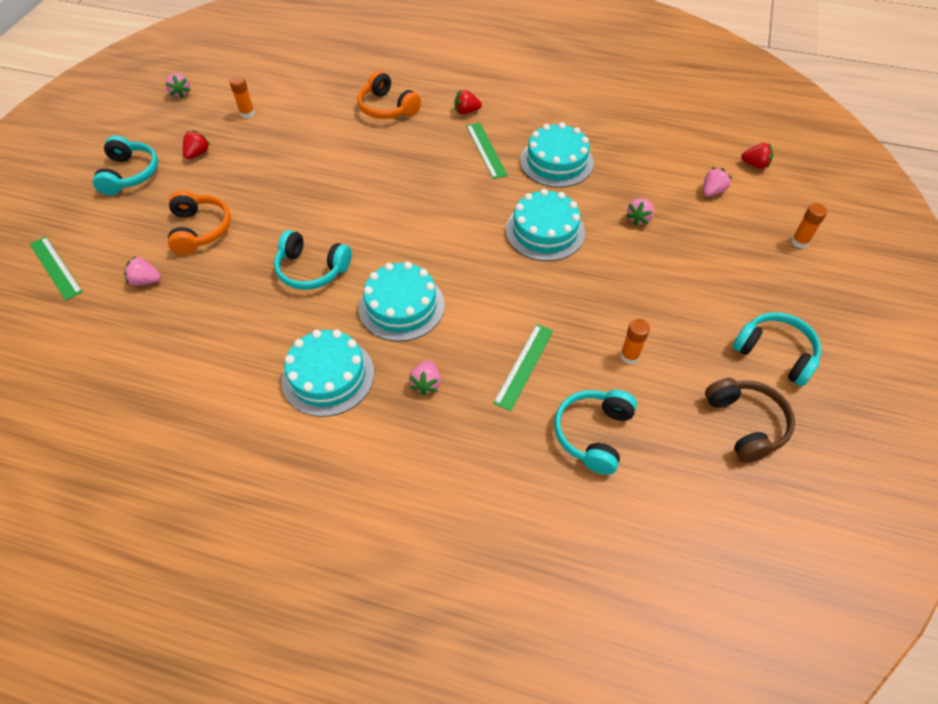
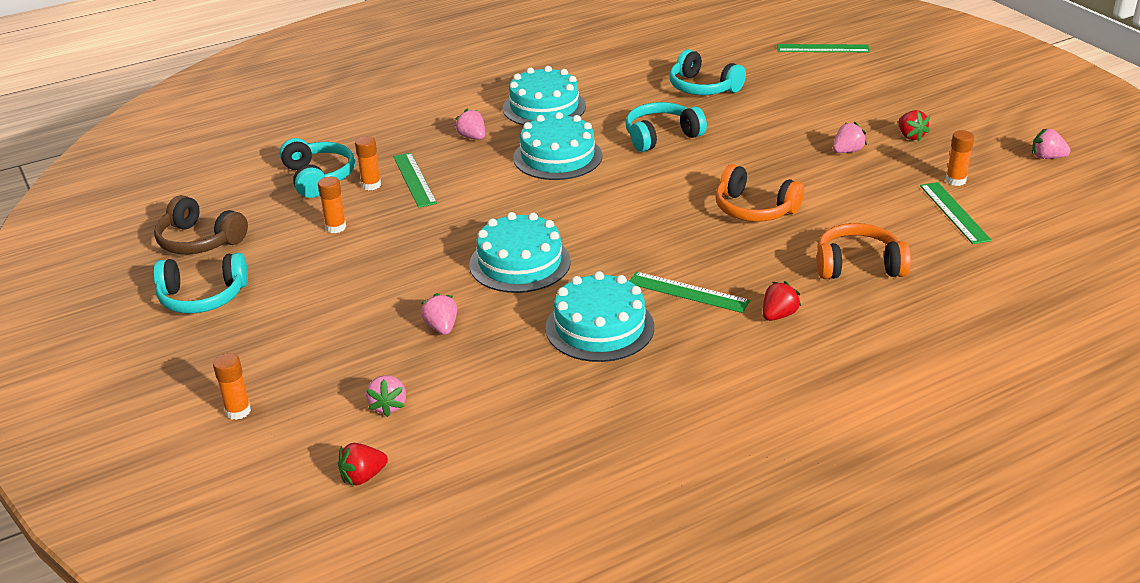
camera: 135 degrees right, 20 degrees down
turquoise headphones [93,136,158,195] -> turquoise headphones moved to [669,49,746,95]
pink strawberry [124,256,161,286] -> pink strawberry moved to [833,122,867,153]
orange headphones [168,190,231,255] -> orange headphones moved to [715,164,804,222]
none -> orange glue stick [355,136,381,190]
none -> green ruler [920,182,992,244]

